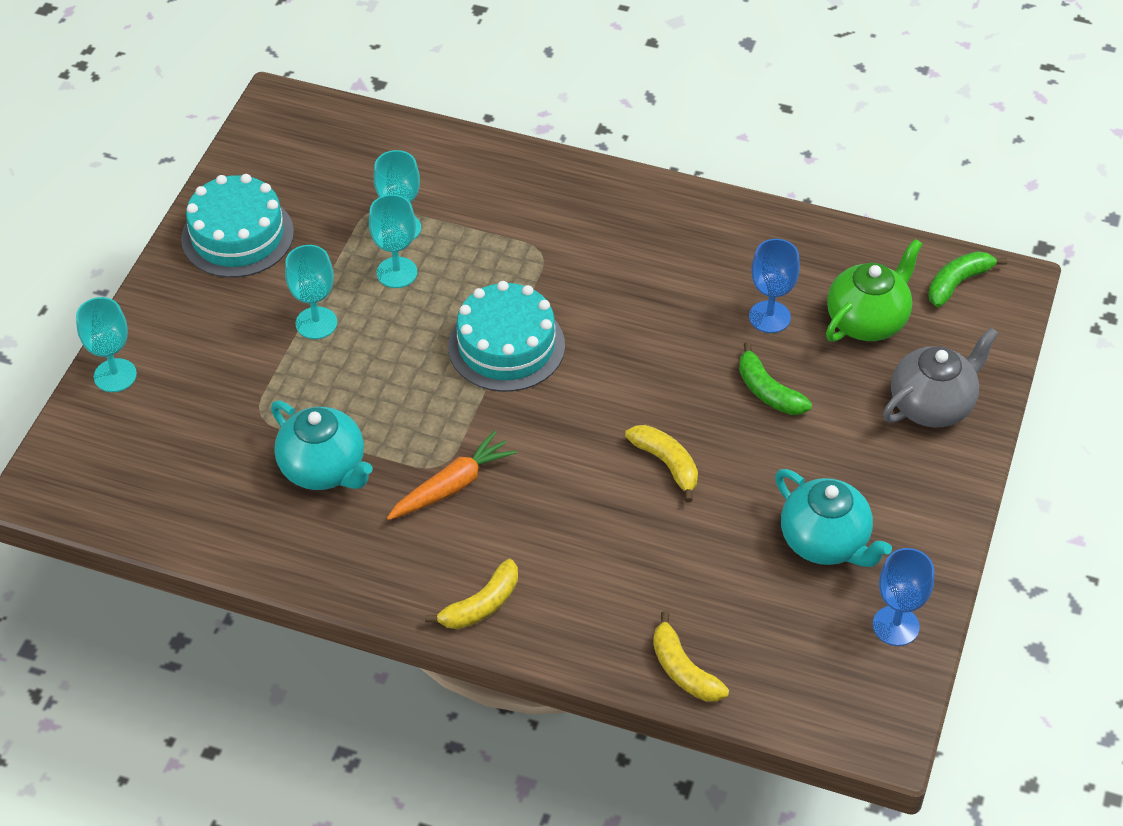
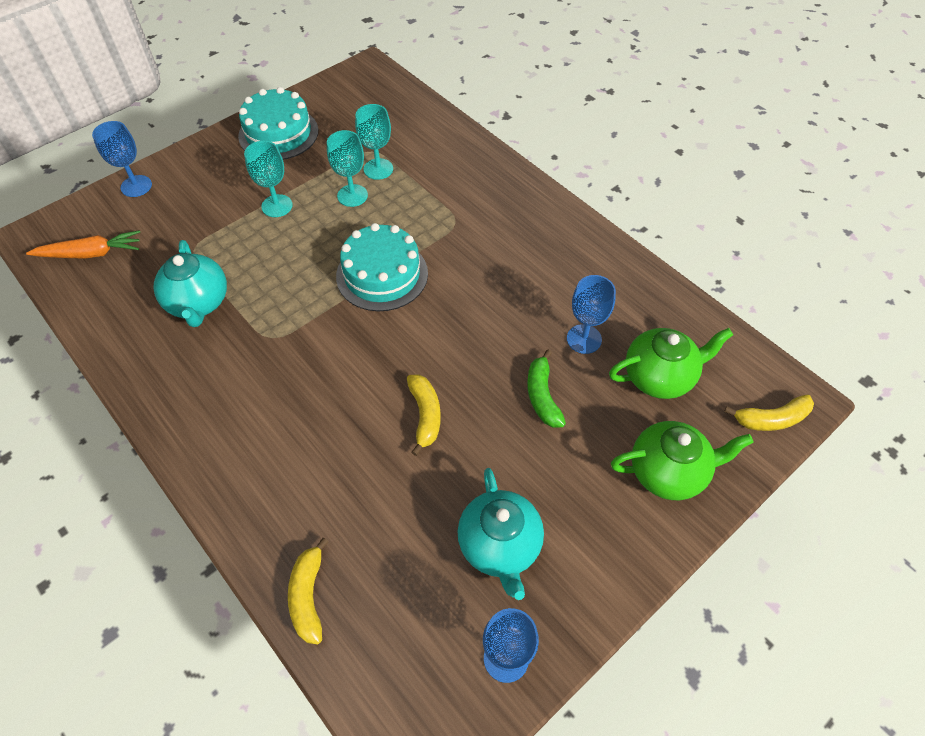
camera: 30 degrees right, 5 degrees up
turquoise goblet [76,297,137,392] -> blue goblet [92,121,152,197]
orange carrot [387,431,517,520] -> orange carrot moved to [26,230,140,259]
yellow banana [425,559,518,629] -> yellow banana moved to [724,394,814,431]
grey teapot [883,327,999,428] -> green teapot [611,421,754,500]
green banana [928,251,1007,307] -> none

